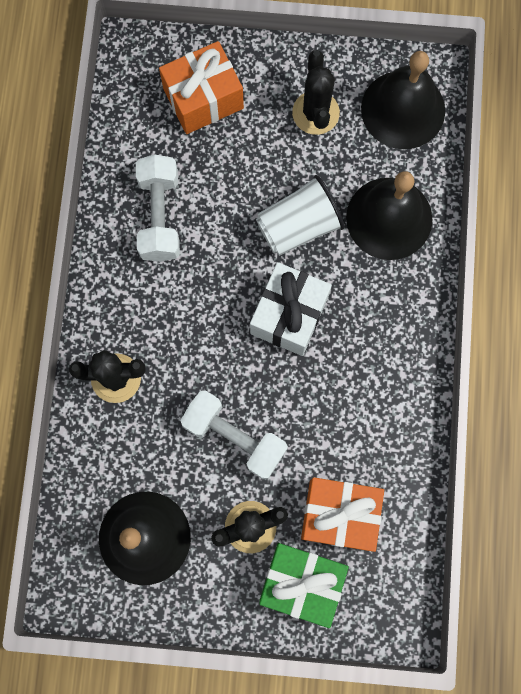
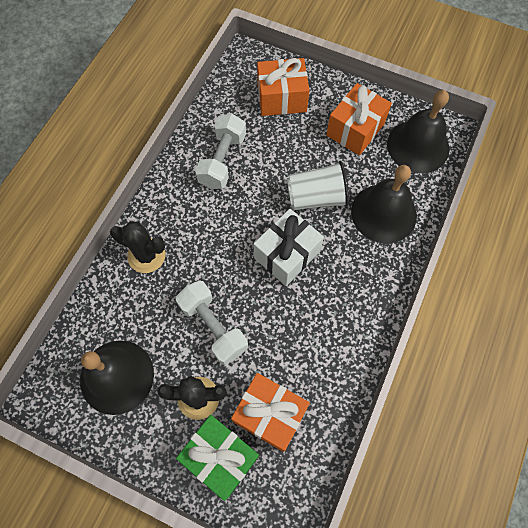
camera: 20 degrees right, 10 degrees down
black cactus [292,50,340,135] -> orange gift [326,83,392,155]

